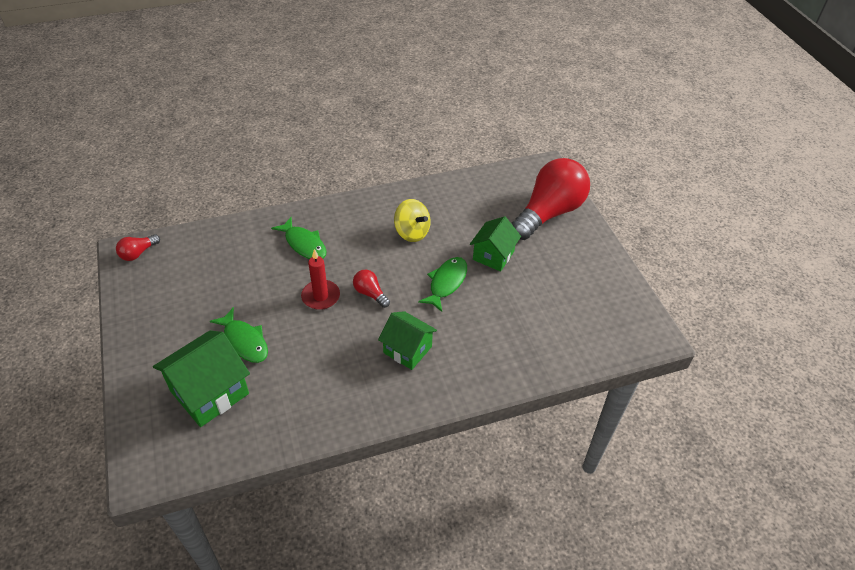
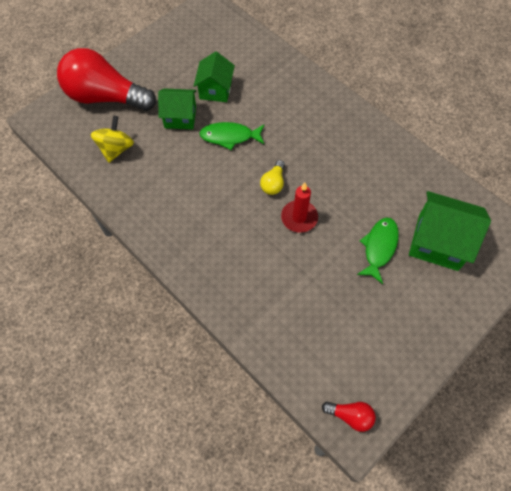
camera: 115 degrees left, 15 degrees up
green fish [271,217,327,259] -> none
red light bulb [353,270,390,308] -> yellow light bulb [260,160,285,195]
green house [378,311,437,370] -> green house moved to [194,51,235,102]
yellow spinning top [394,199,431,242] -> yellow spinning top moved to [90,115,134,163]

